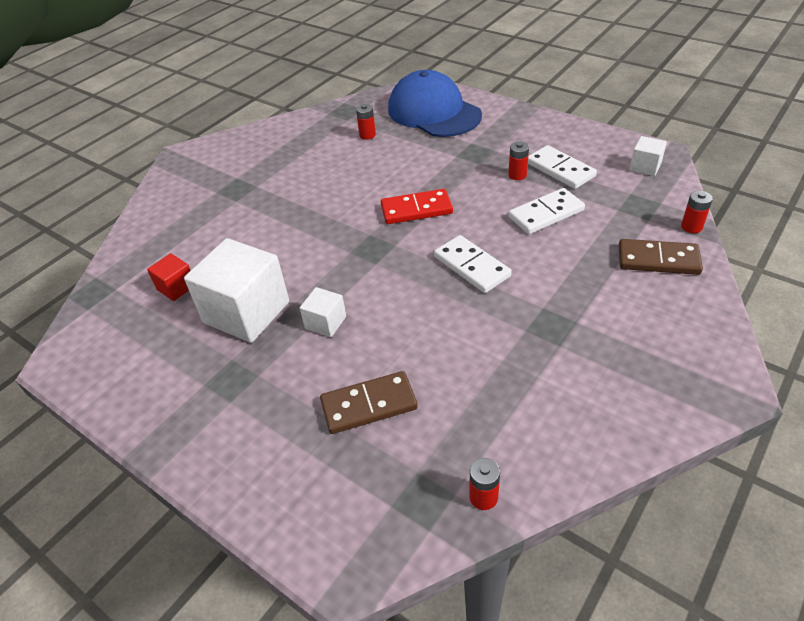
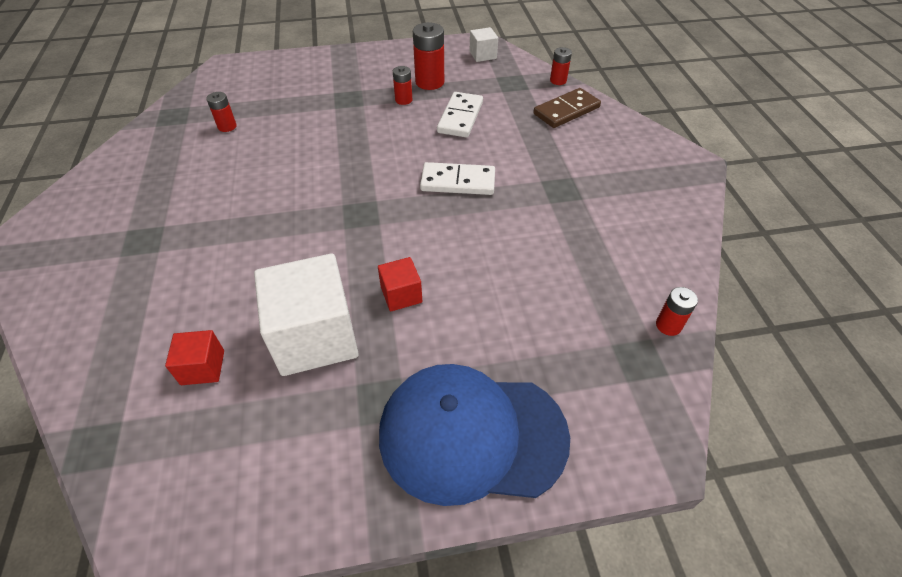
camera: 50 degrees left, 5 degrees up
white cube [300,287,346,337] -> red cube [378,257,422,312]
brown domino [320,371,418,434] -> none
red domino [381,189,453,224] -> none
blue cap [388,70,482,137] -> blue cap moved to [379,364,570,506]
white domino [528,145,597,189] -> red battery [413,22,444,90]

